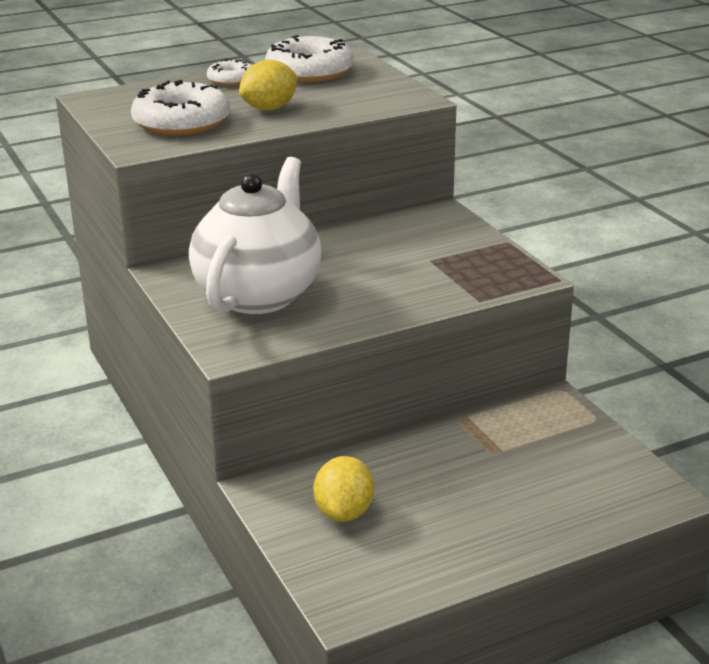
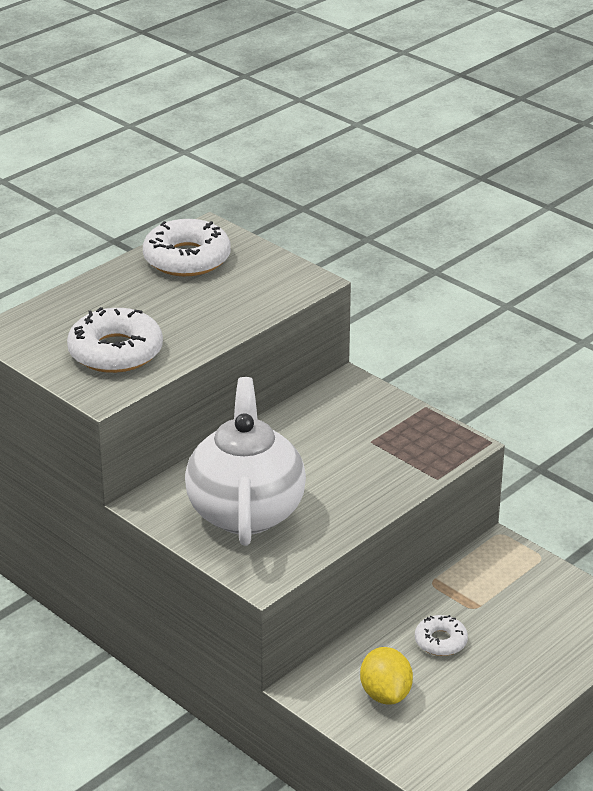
camera: 20 degrees left, 5 degrees up
white donut [207,59,252,86] -> white donut moved to [415,615,468,656]
yellow lemon [239,60,298,110] -> none

